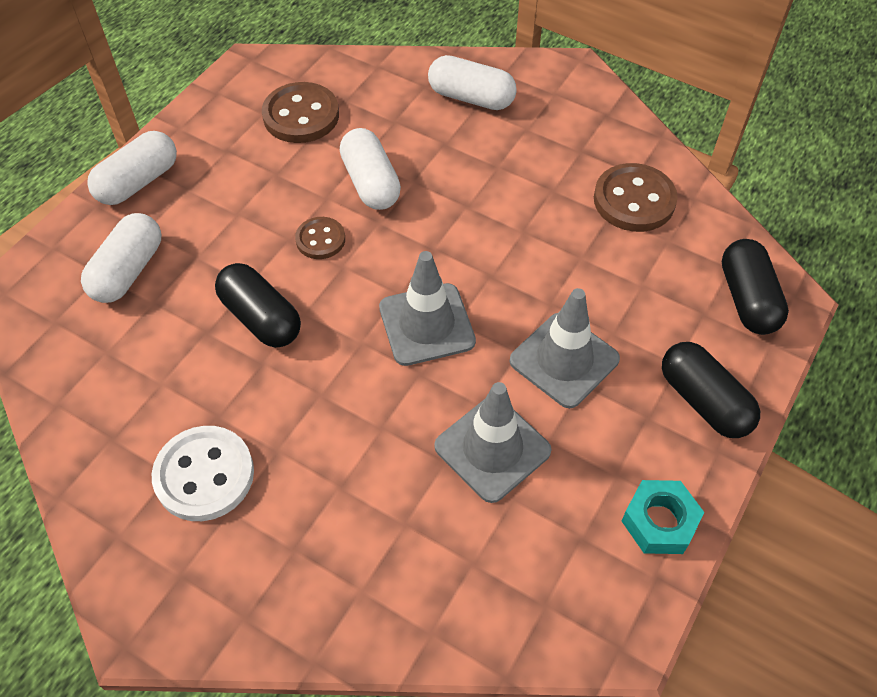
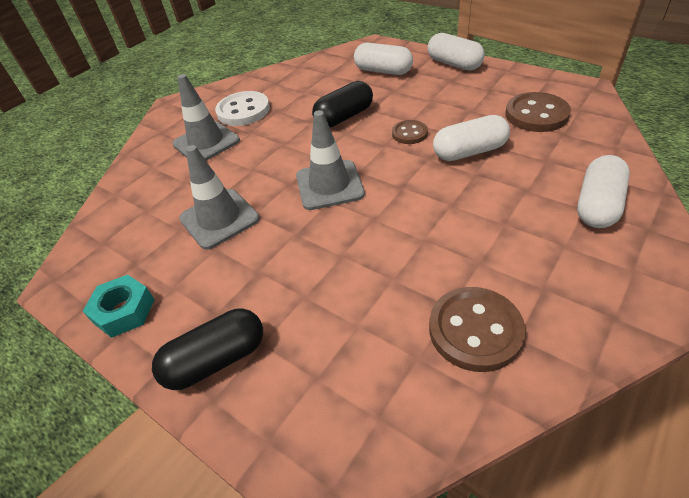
camera: 100 degrees right, 10 degrees down
grey traffic cone [509,288,620,408] -> grey traffic cone moved to [172,74,240,161]
black capsule [722,239,789,335] -> none

